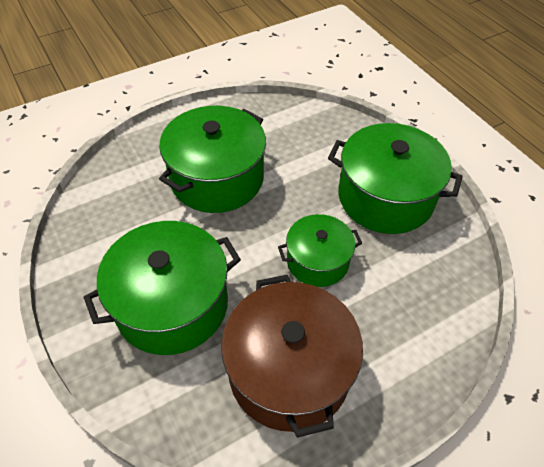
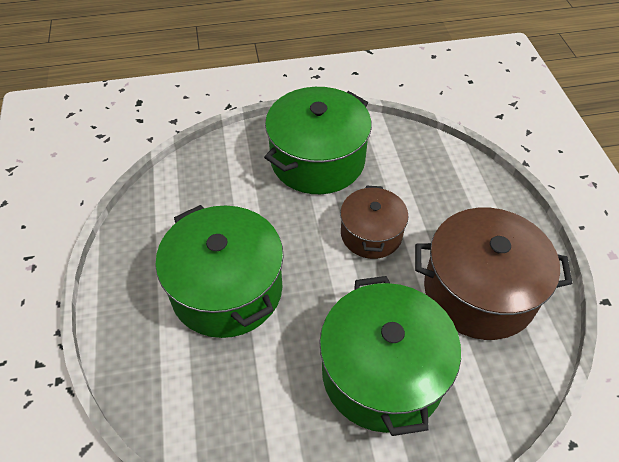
camera: 70 degrees left, 0 degrees up
green pot [278,214,362,287] -> brown pot [340,186,409,259]

